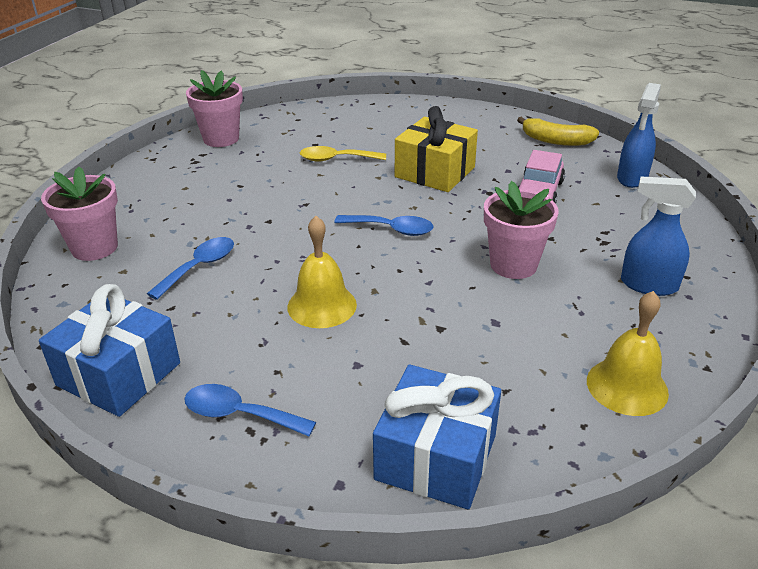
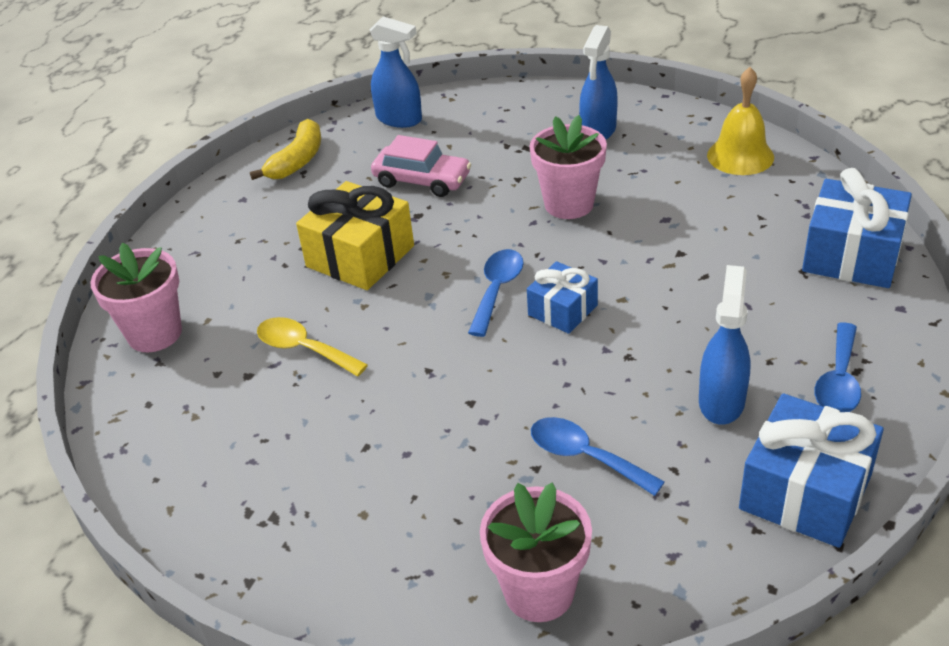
camera: 85 degrees left, 5 degrees up
pink flower pot [186,70,243,147] -> pink flower pot moved to [90,243,182,352]
yellow bell [287,216,357,328] -> none
yellow spoon [300,146,386,162] -> yellow spoon turned 120 degrees clockwise [257,317,368,376]
none -> blue gift [527,261,598,334]
none -> blue spray bottle [699,265,750,425]

